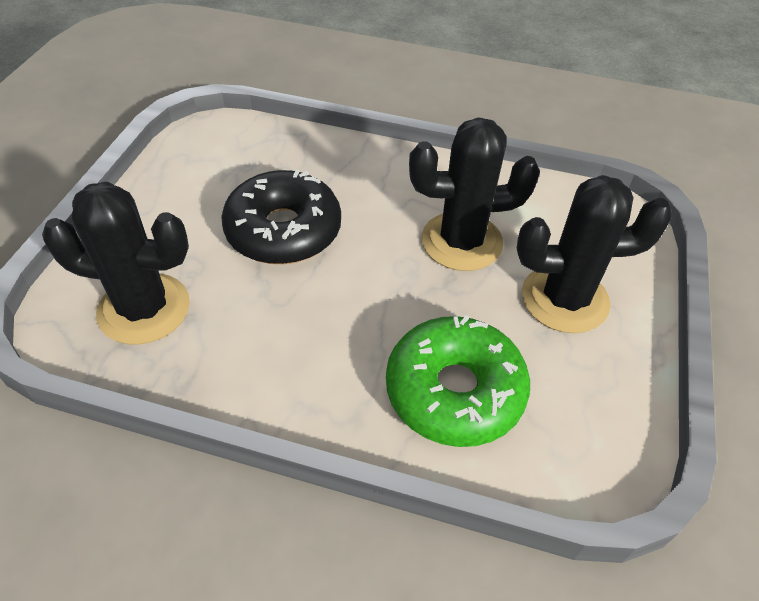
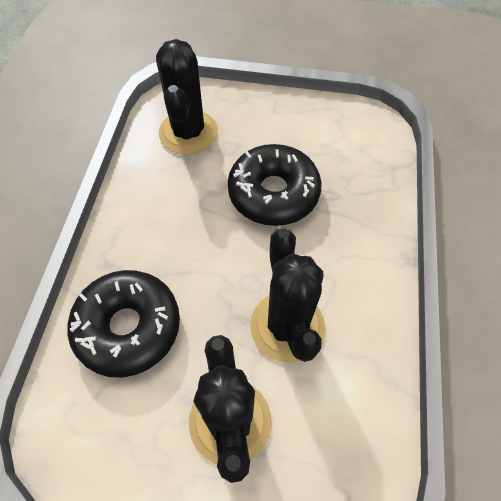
camera: 85 degrees right, 10 degrees up
green donut [386,315,530,447] -> black donut [67,270,180,378]

